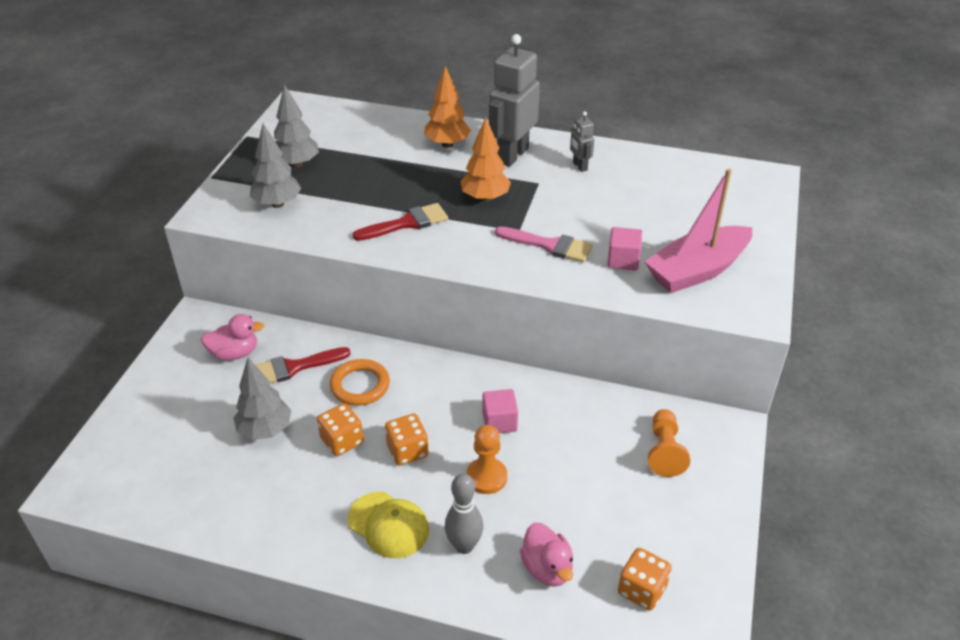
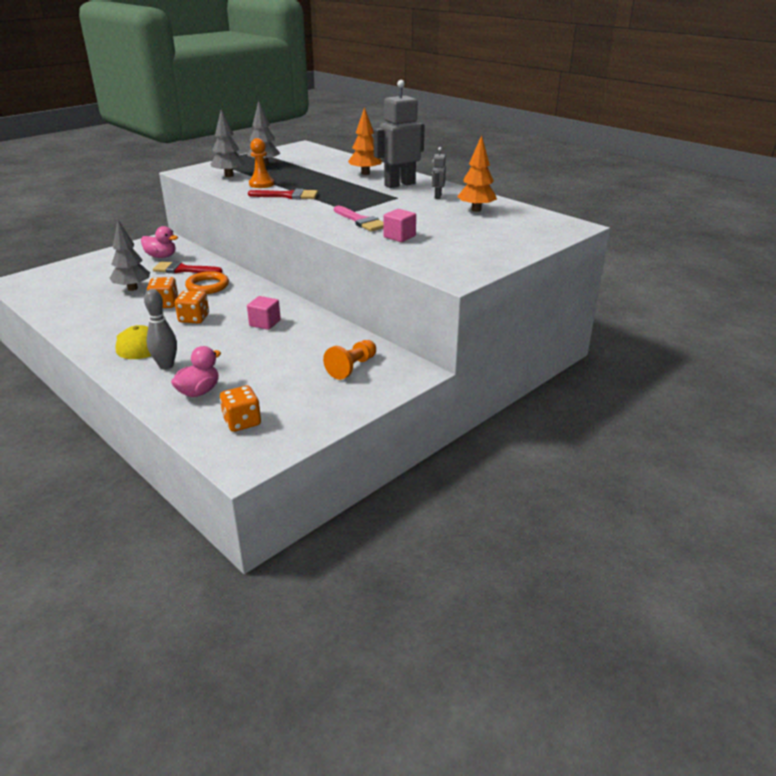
camera: 30 degrees right, 10 degrees down
orange tree [460,118,511,202] -> orange tree moved to [457,135,497,212]
orange pawn [466,425,507,494] -> orange pawn moved to [249,138,274,188]
pink duck [520,523,573,587] -> pink duck turned 150 degrees counterclockwise [171,346,221,397]
pink boat [644,168,752,293] -> none

